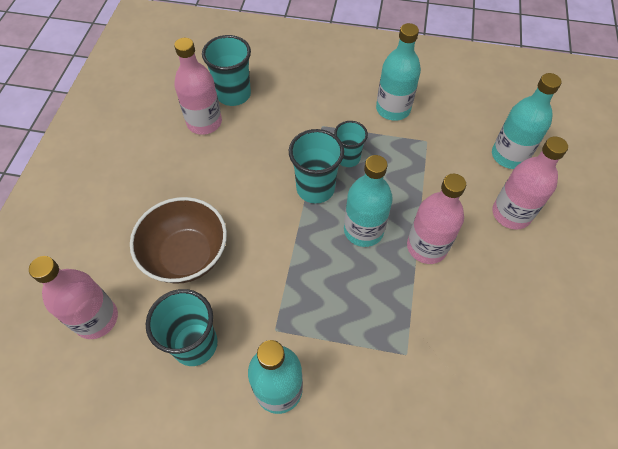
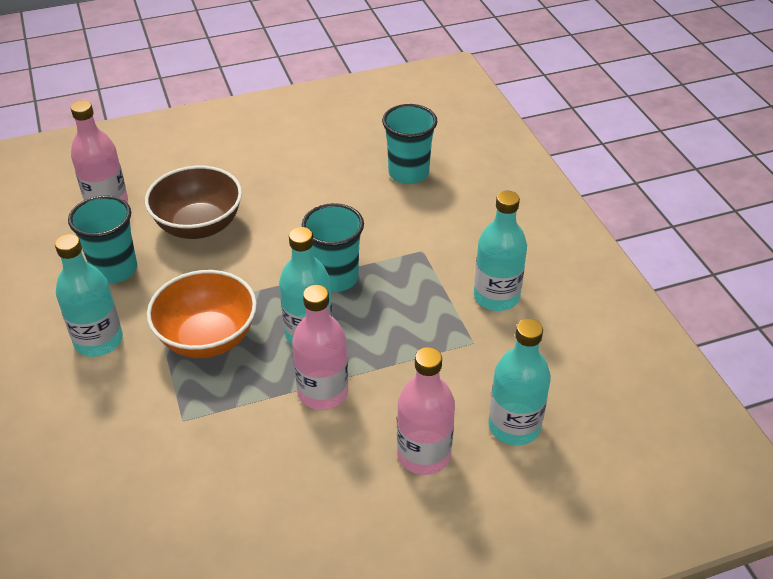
camera: 60 degrees right, 15 degrees down
pink bottle [174,38,222,135] -> none
turquoise cup [334,121,368,167] -> none
none -> orange bowl [147,270,257,358]

